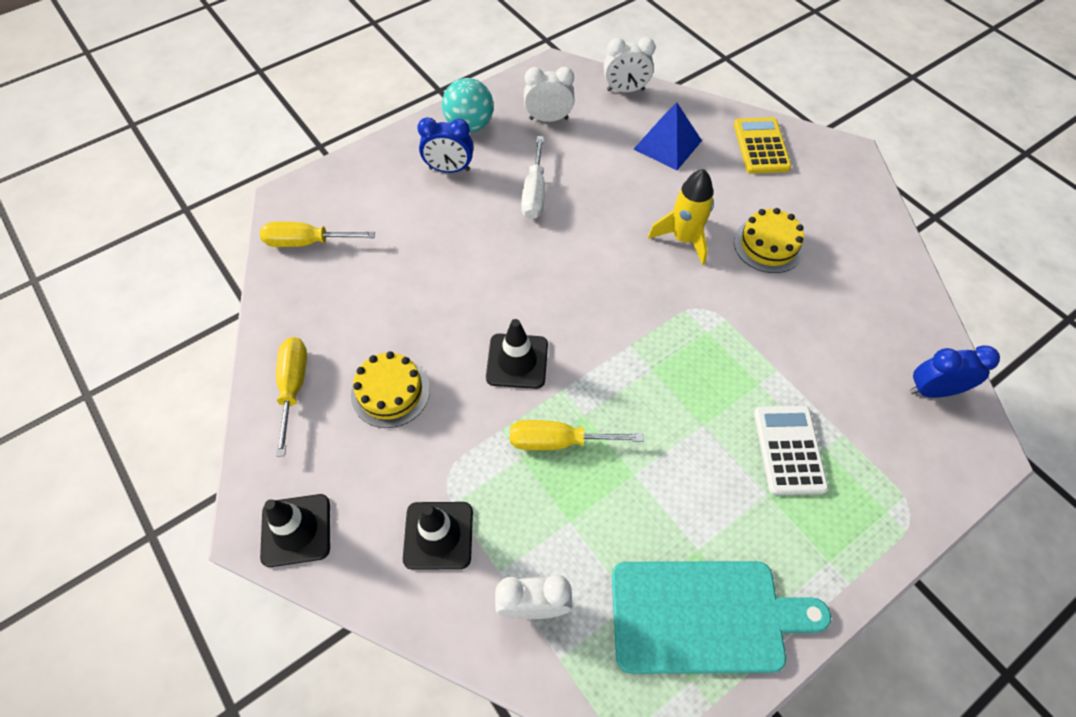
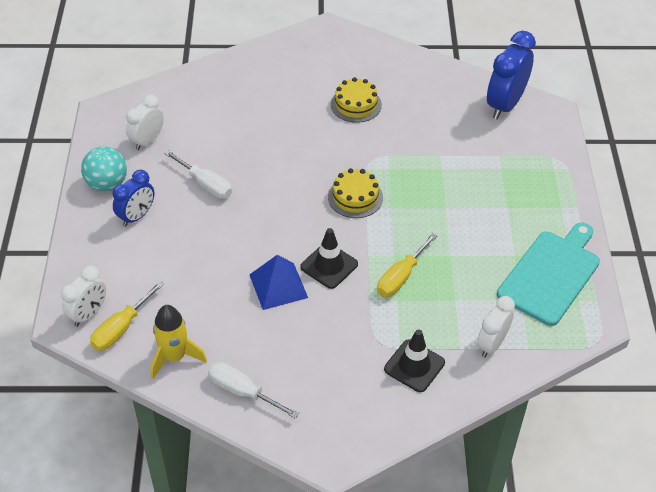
camera: 55 degrees left, 10 degrees down
black traffic cone [260,494,330,567] -> none
yellow screwdriver [276,337,307,457] -> white screwdriver [208,362,299,419]
yellow cake [351,351,430,428] -> yellow cake moved to [328,168,383,218]
white clock [604,37,655,92] -> white clock moved to [61,266,106,327]
blue pyramid [634,102,702,170] -> blue pyramid moved to [249,255,308,310]
yellow rocket [648,169,714,265] -> yellow rocket moved to [151,305,207,379]
yellow calculator [734,117,791,174] -> none
white calculator [754,405,829,495] -> none
blue clock [910,345,1000,398] -> blue clock [487,31,536,119], size x1.60

